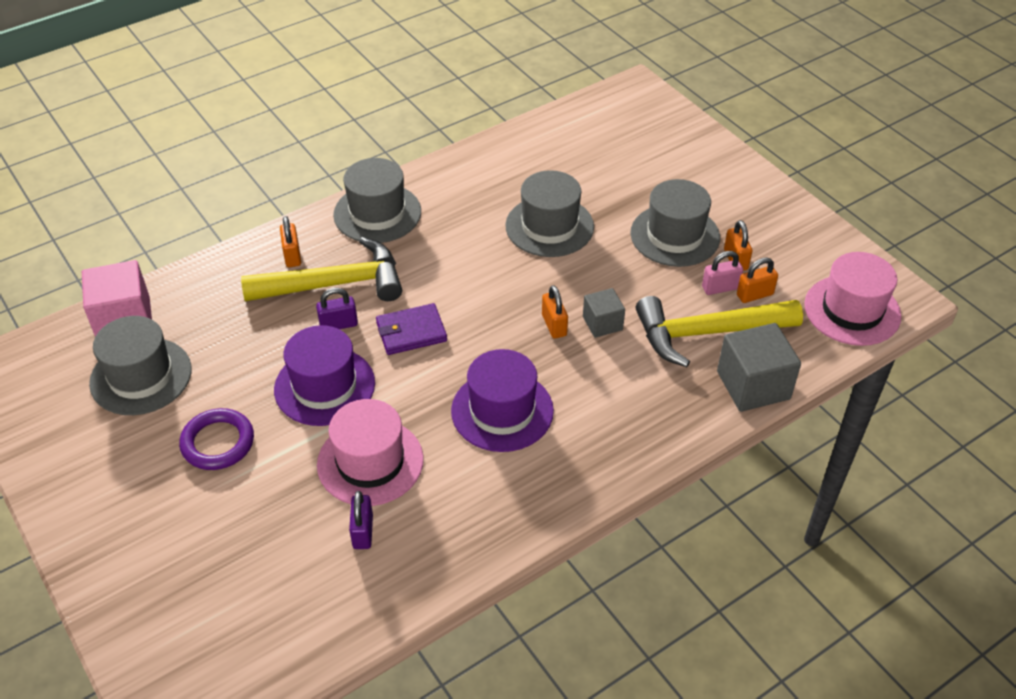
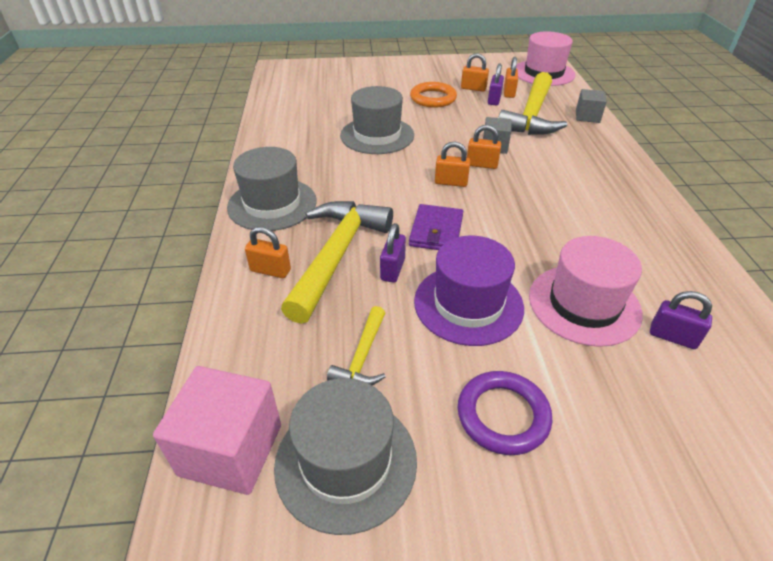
camera: 60 degrees left, 5 degrees down
purple hat [451,349,554,452] -> none
grey hat [630,179,720,267] -> orange ring [410,82,457,108]
pink padlock [702,251,743,295] -> purple padlock [488,64,504,105]
grey cube [717,323,801,412] -> grey cube [576,89,607,123], size x0.58
none -> yellow hammer [327,306,386,385]
none -> orange padlock [435,142,470,187]

